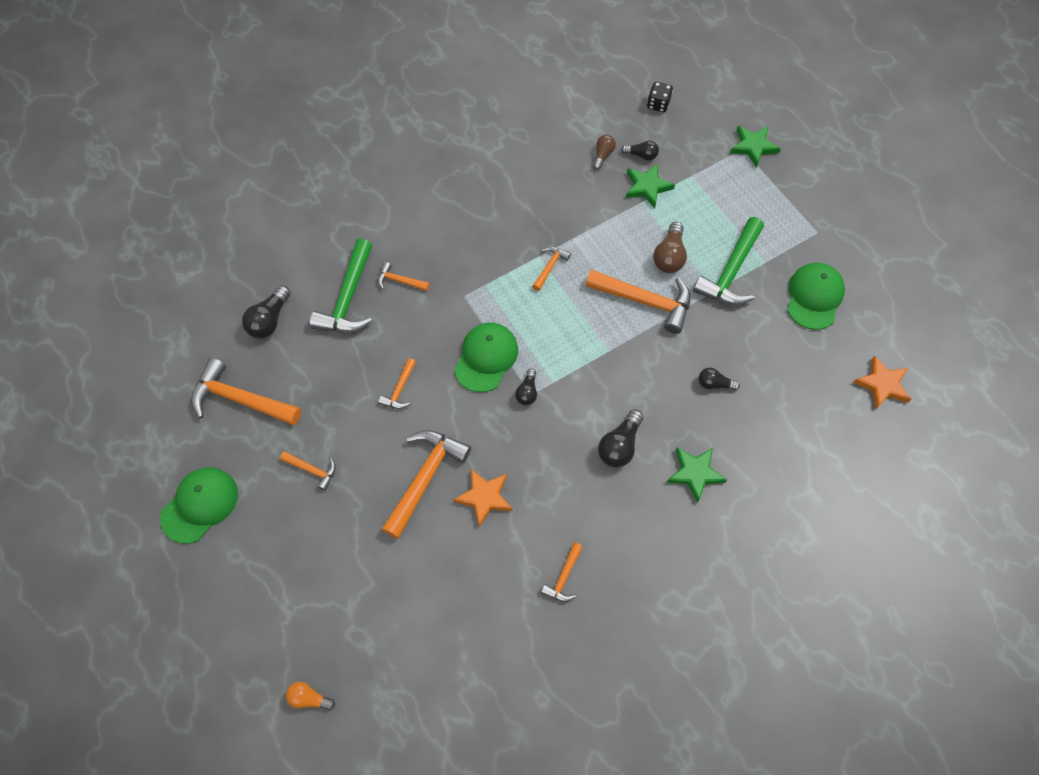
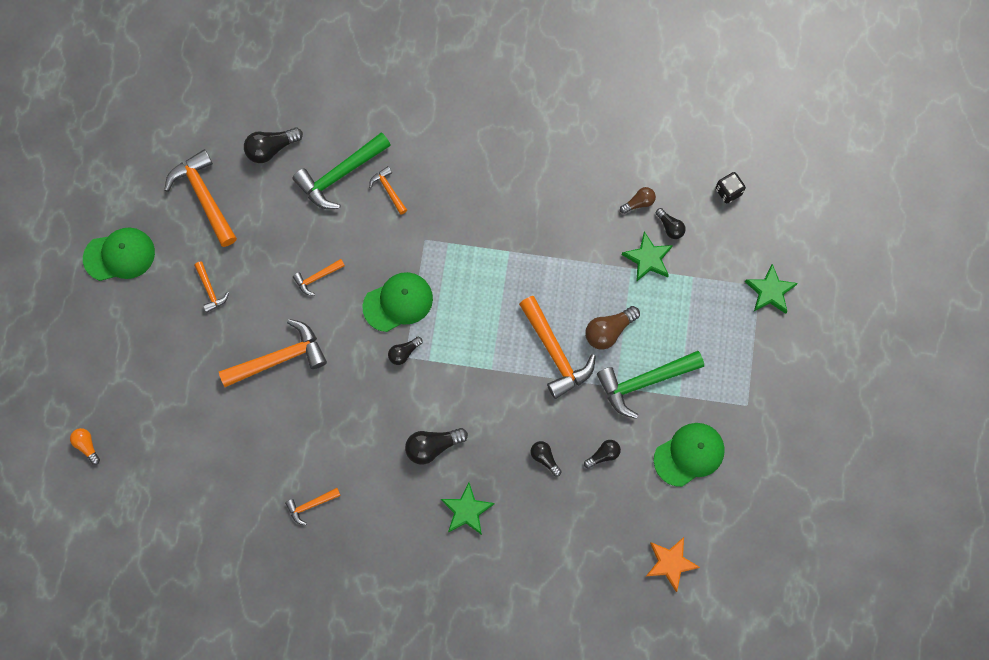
camera: 40 degrees right, 10 degrees up
orange star [453,469,512,527] -> none
orange hammer [532,246,571,291] -> none
none -> black light bulb [584,440,621,469]

